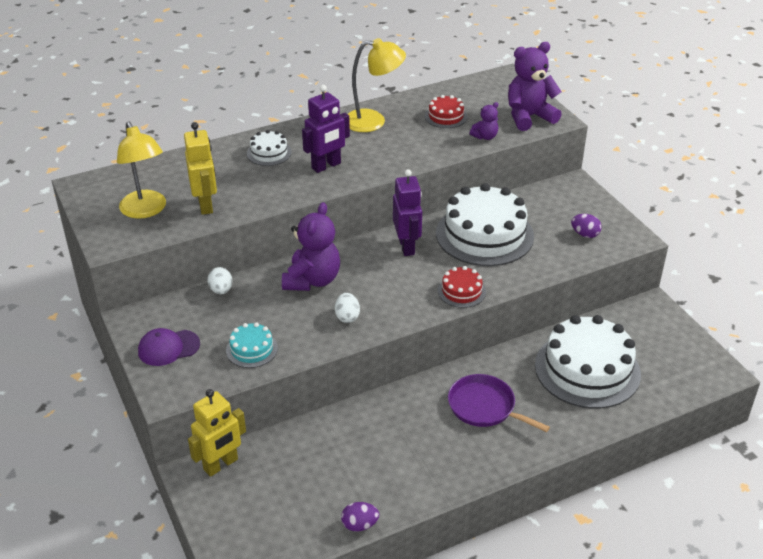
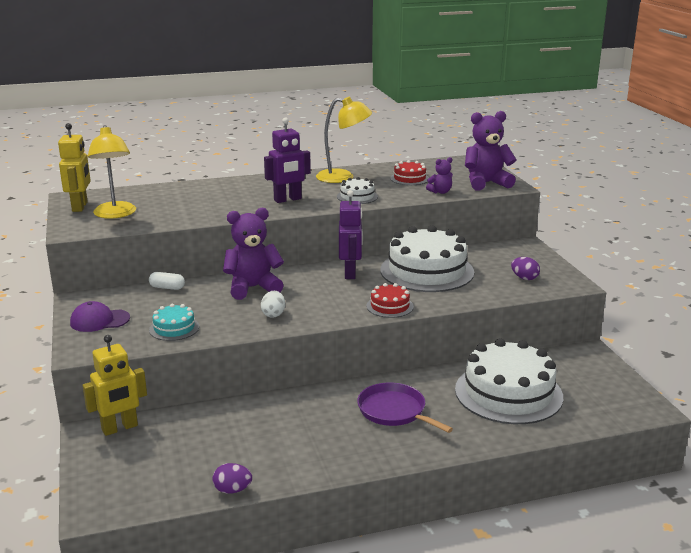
camera: 10 degrees right, 15 degrees down
yellow robot [184,122,217,215] -> yellow robot moved to [58,123,91,212]
white egg [207,267,232,294] -> white capsule [149,272,185,290]
white cake [247,130,292,166] -> white cake moved to [337,177,378,204]
purple teddy bear [282,202,340,291] -> purple teddy bear turned 135 degrees counterclockwise [223,208,284,300]

